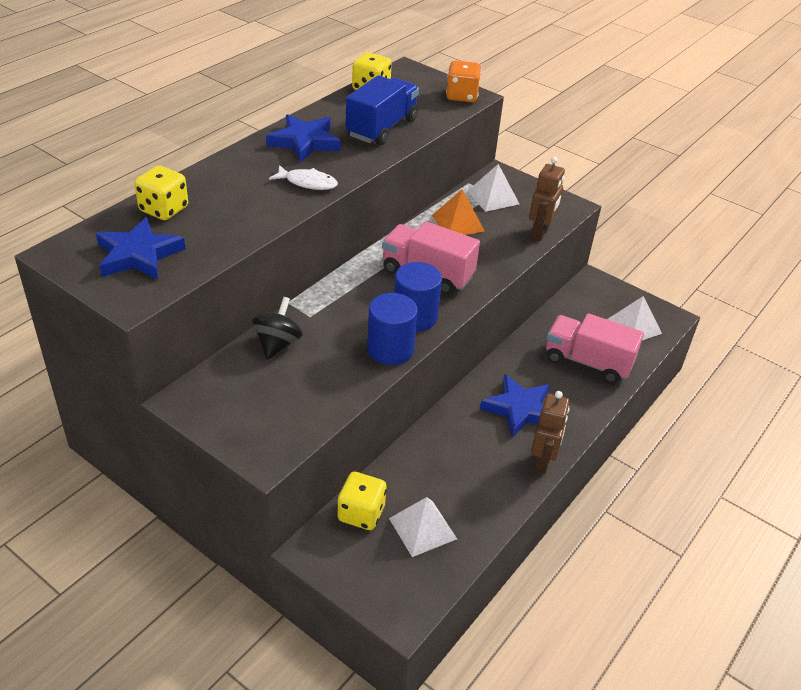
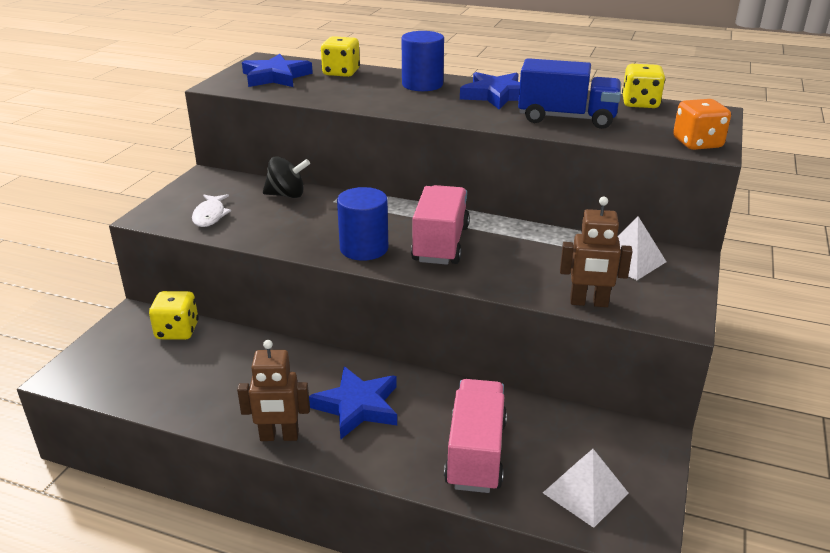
camera: 75 degrees right, 10 degrees down
white fish [269,165,338,190] -> white fish moved to [192,194,231,227]
blue cylinder [367,293,418,365] -> blue cylinder moved to [402,31,444,91]
white pyramid [389,497,457,557] -> none
orange pyramid [432,189,485,235] -> none

